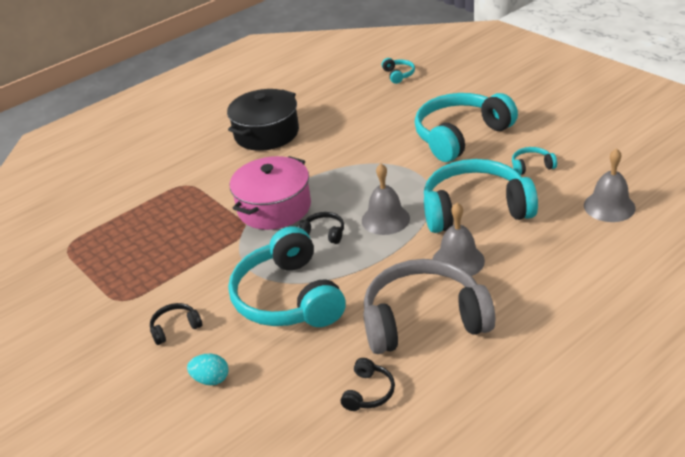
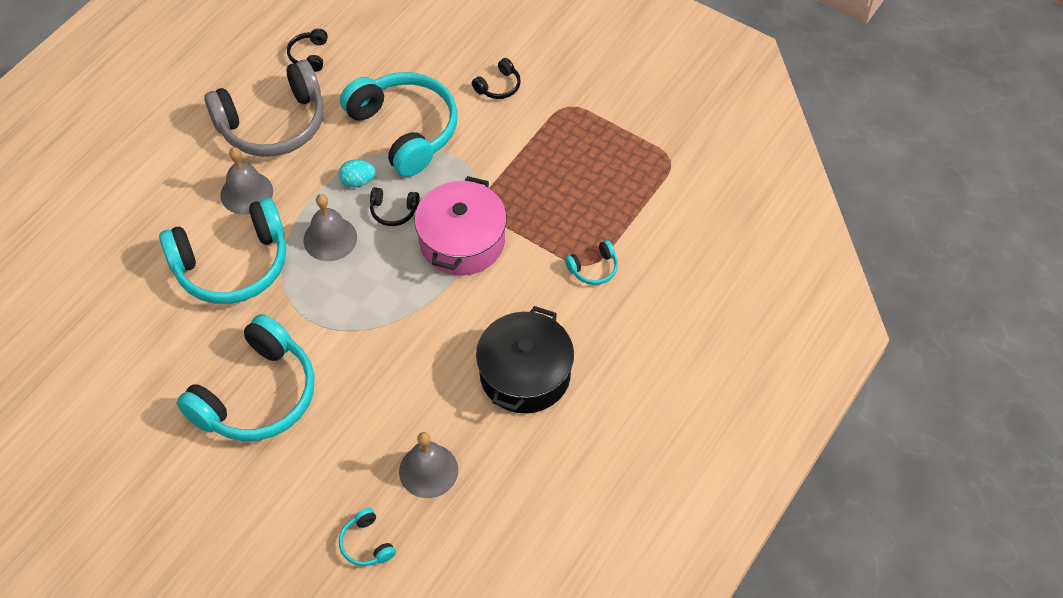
camera: 160 degrees right, 20 degrees up
turquoise egg [187,354,229,385] -> turquoise egg moved to [339,160,375,188]
turquoise headphones [512,147,557,175] -> turquoise headphones moved to [565,240,618,285]
grey bell [584,148,636,222] -> grey bell moved to [399,432,458,498]

